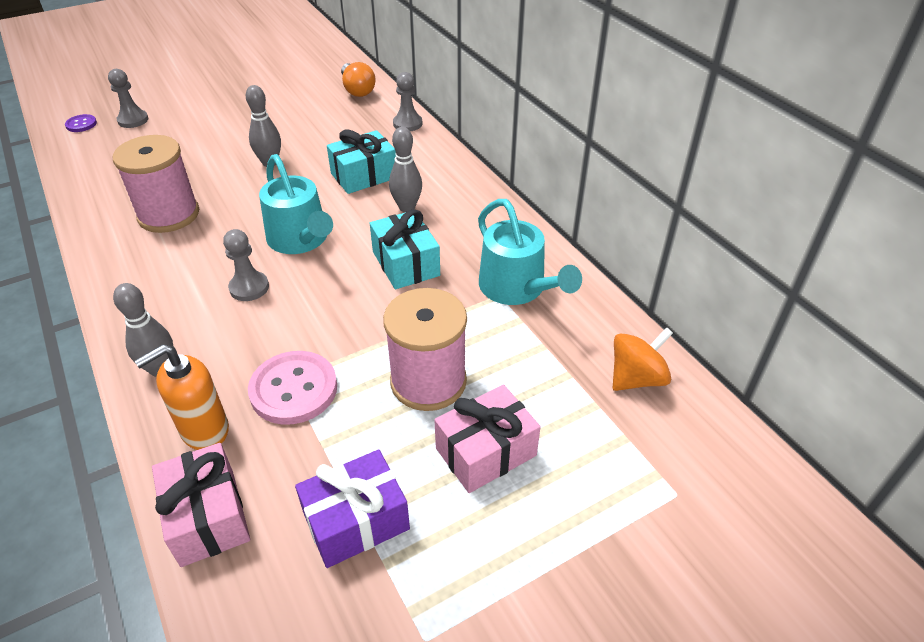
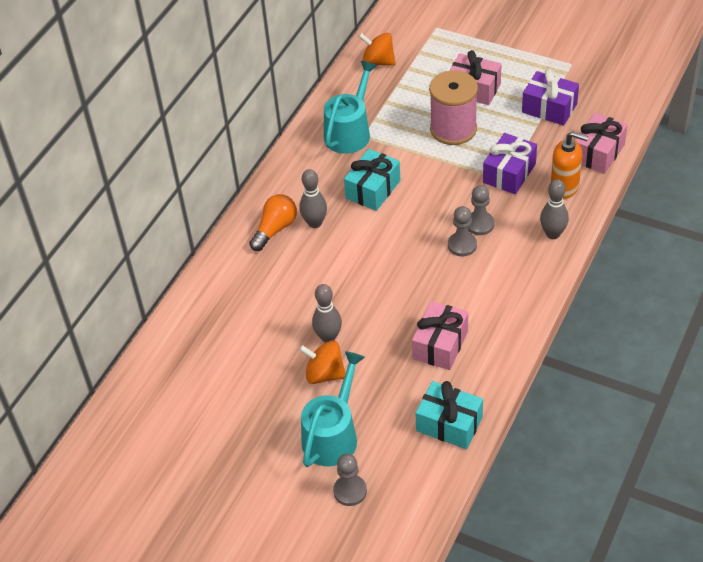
camera: 120 degrees left, 5 degrees up
purple button [65,114,97,132] -> none
pink spool [113,135,199,233] -> pink gift [412,301,468,370]
pink button [248,351,337,425] -> purple gift [483,133,537,194]
turquoise watering can [259,154,333,254] -> turquoise watering can moved to [301,351,365,467]
turquoise gift [327,129,396,194] -> turquoise gift moved to [416,381,483,449]
orange light bulb [341,62,376,97] -> orange light bulb moved to [249,194,297,251]
grey pawn [393,72,422,131] -> grey pawn moved to [468,185,494,235]
none -> orange spinning top [299,341,346,384]

